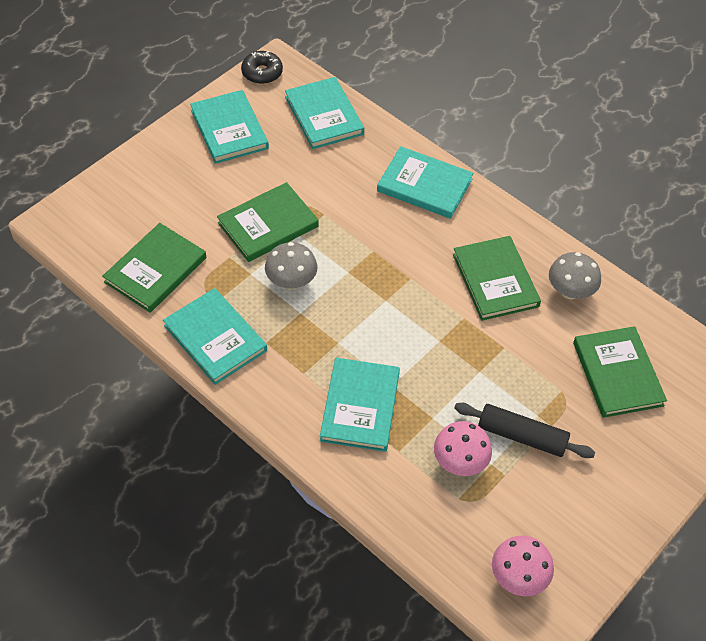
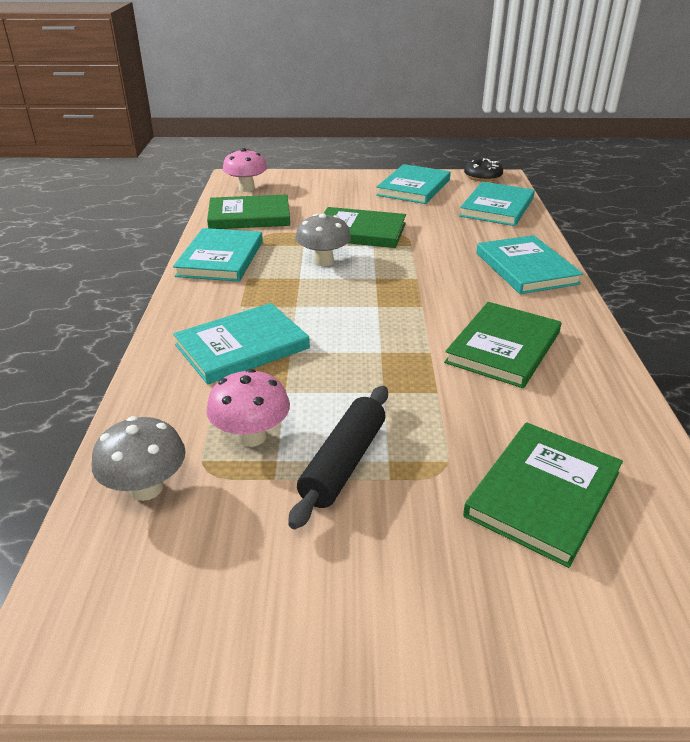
camera: 50 degrees right, 20 degrees down
black rolling pin [454,403,595,458] -> black rolling pin turned 45 degrees clockwise [288,386,388,529]
pink mushroom [492,536,554,596] -> pink mushroom moved to [223,148,267,192]
grey mushroom [549,252,601,300] -> grey mushroom moved to [92,416,186,501]

